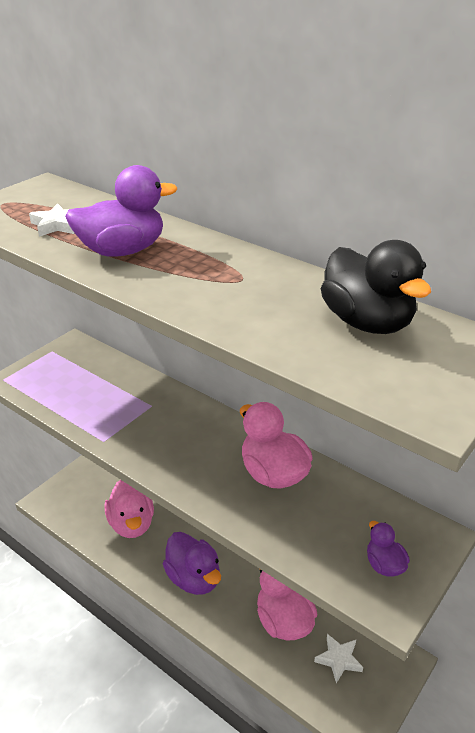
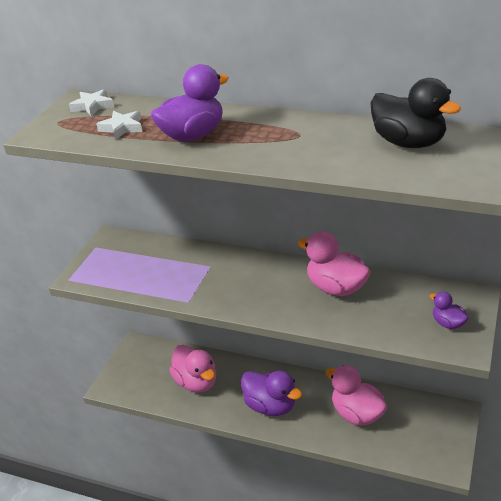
camera: 15 degrees left, 0 degrees up
white star [314,634,363,683] -> white star moved to [69,89,114,116]

